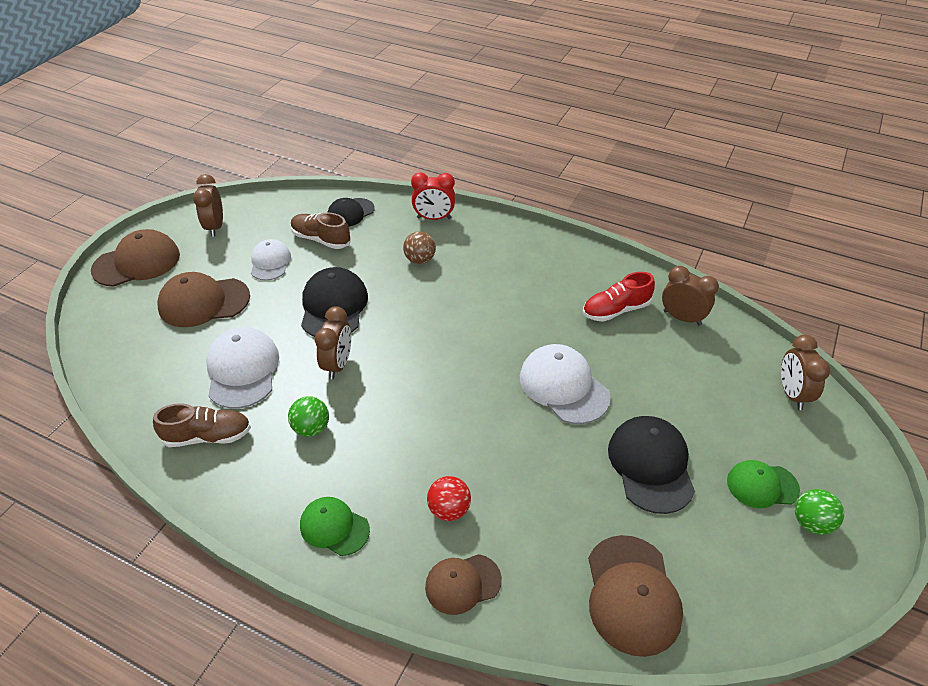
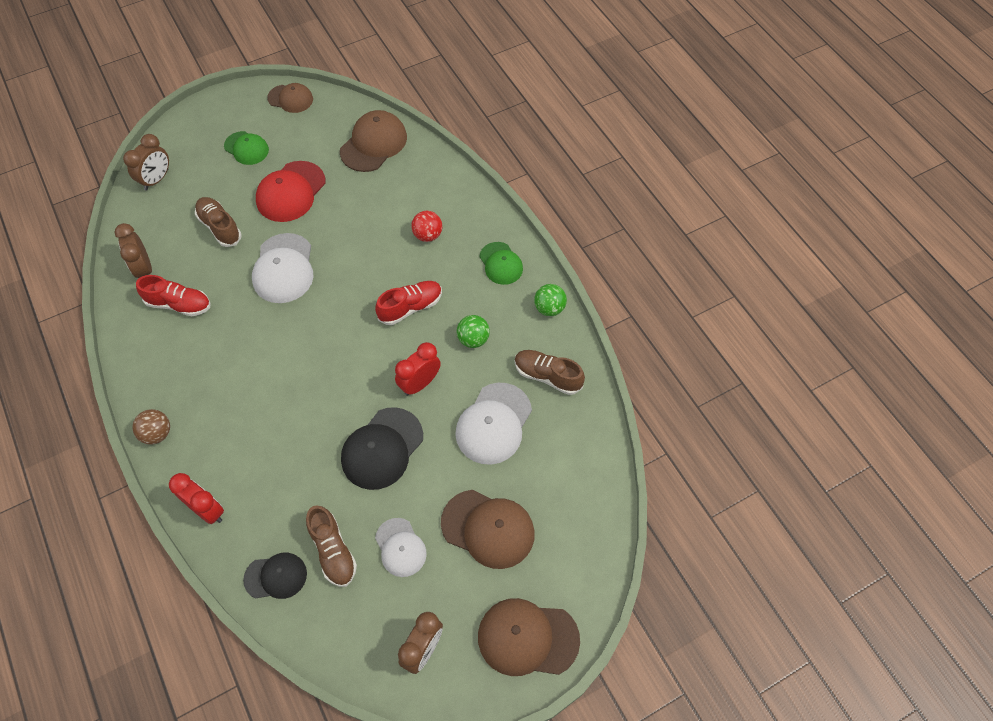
camera: 145 degrees left, 15 degrees up
white cap [251,239,291,280] -> white cap turned 60 degrees counterclockwise [375,518,427,577]
brown clock [315,306,351,379] -> red clock [395,342,441,396]
brown ball [403,231,436,264] -> brown ball moved to [132,409,170,445]
brown cap [425,554,502,615] -> brown cap moved to [267,83,313,113]
black cap [608,416,695,514] -> red cap [256,161,325,222]
green ball [795,489,844,535] -> green ball moved to [534,284,567,316]
none -> brown shoe [195,197,242,247]
none -> red shoe [375,281,442,325]

